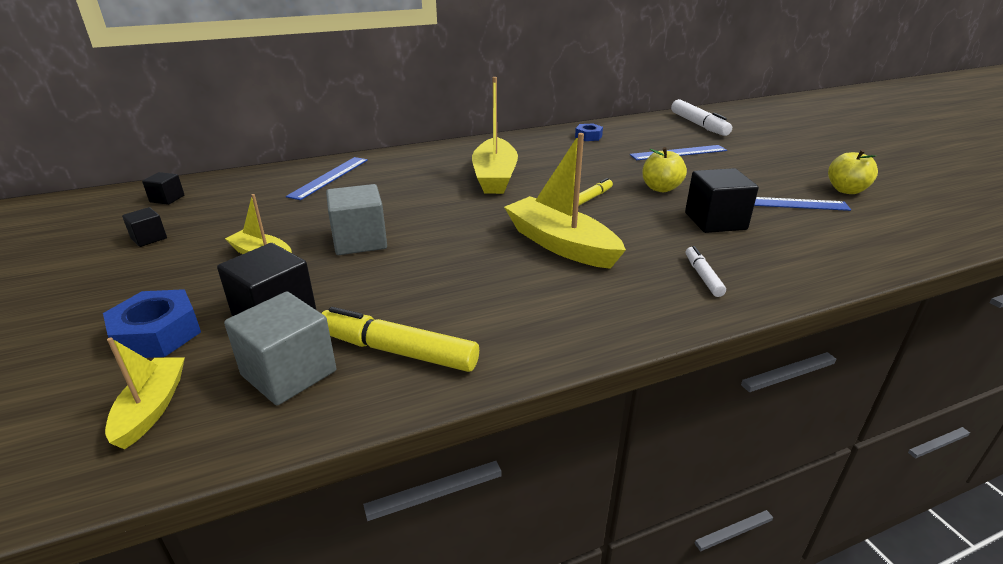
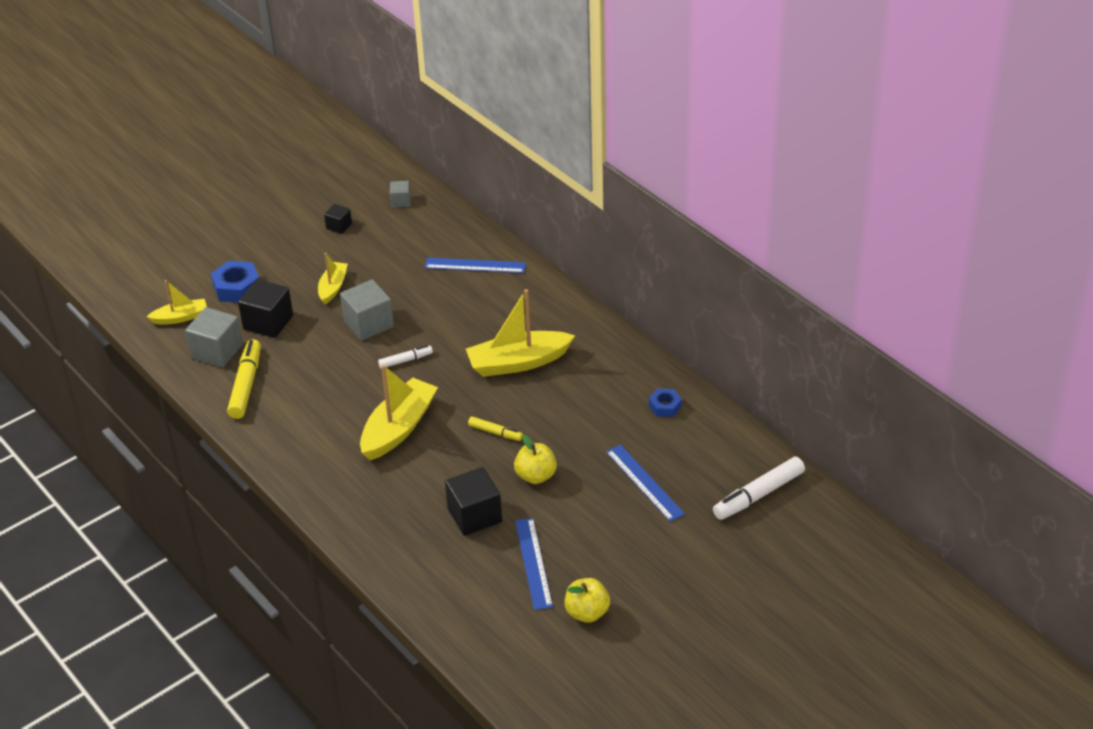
camera: 75 degrees right, 10 degrees up
black cube [142,172,184,205] -> grey cube [390,181,411,208]
white marker [686,246,726,297] -> white marker moved to [378,345,433,368]

